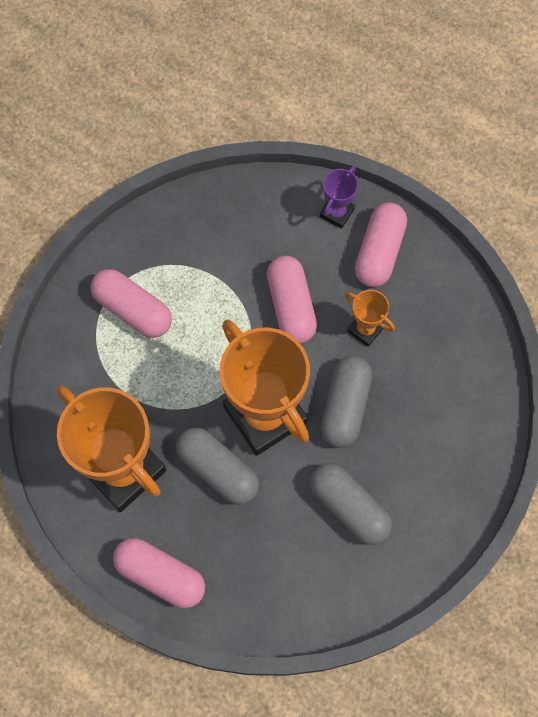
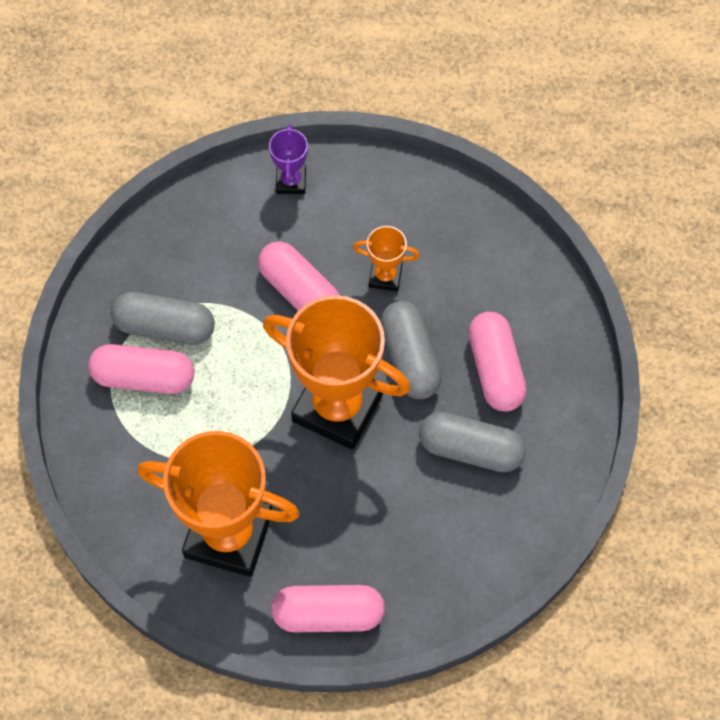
camera: 30 degrees left, 5 degrees down
grey capsule [176,428,259,505] -> grey capsule moved to [111,292,215,345]
pink capsule [355,202,407,287] -> pink capsule moved to [468,312,527,412]

